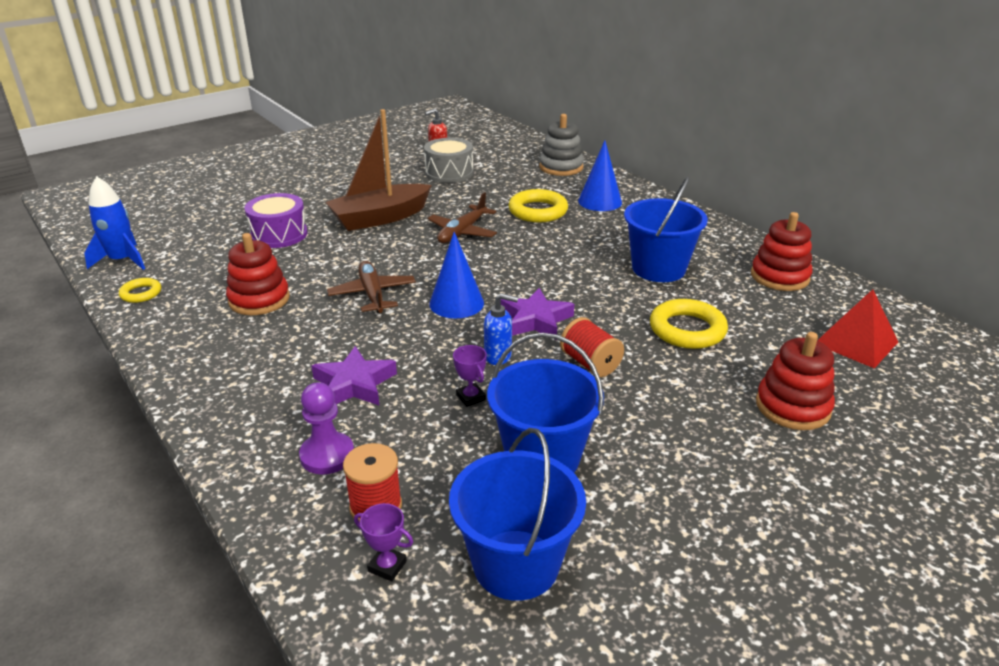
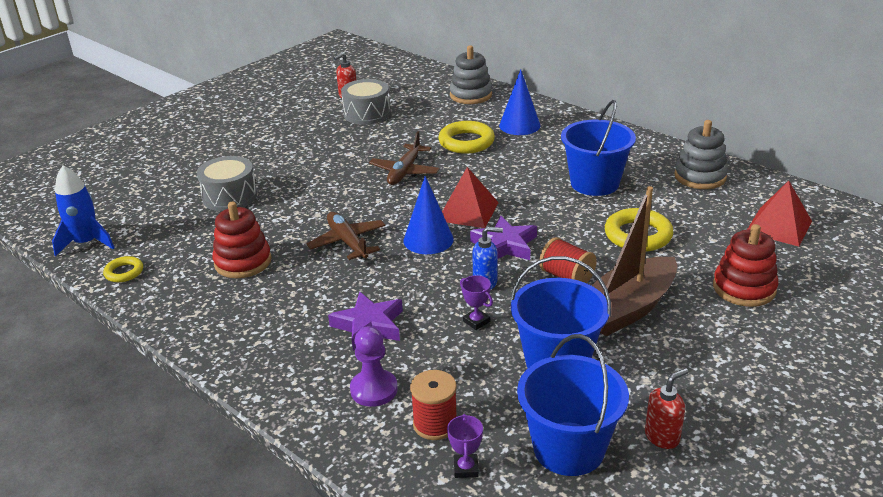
camera: 10 degrees left, 0 degrees up
purple drum [245,193,308,248] -> grey drum [197,156,257,211]
brown boat [325,109,432,231] -> brown boat moved to [592,186,677,336]
purple trophy [354,503,413,582] -> purple trophy turned 75 degrees clockwise [447,414,483,478]
red stacking toy [751,212,813,291] -> grey stacking toy [674,120,728,189]
none -> red pyramid [442,167,499,228]
none -> red soap dispenser [645,368,688,449]

